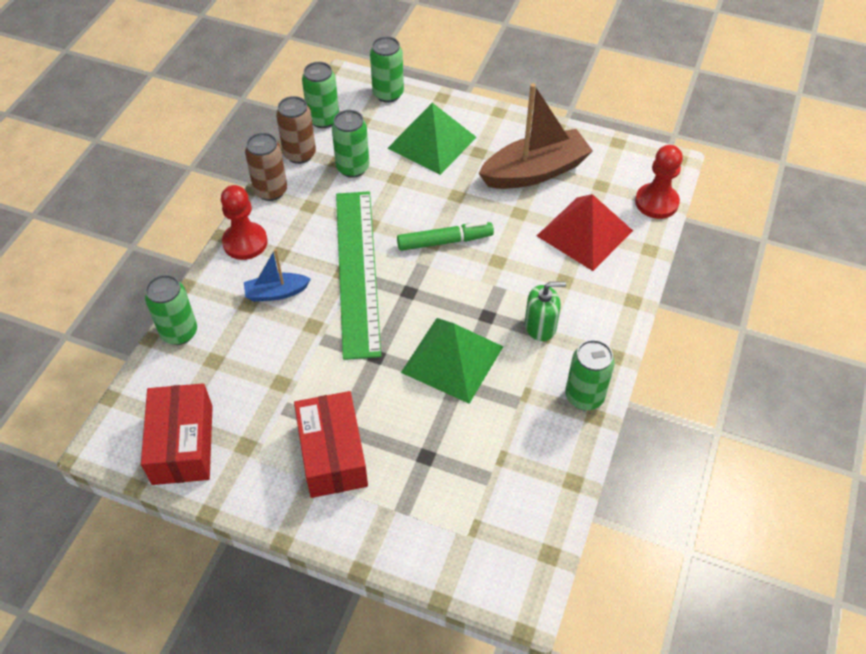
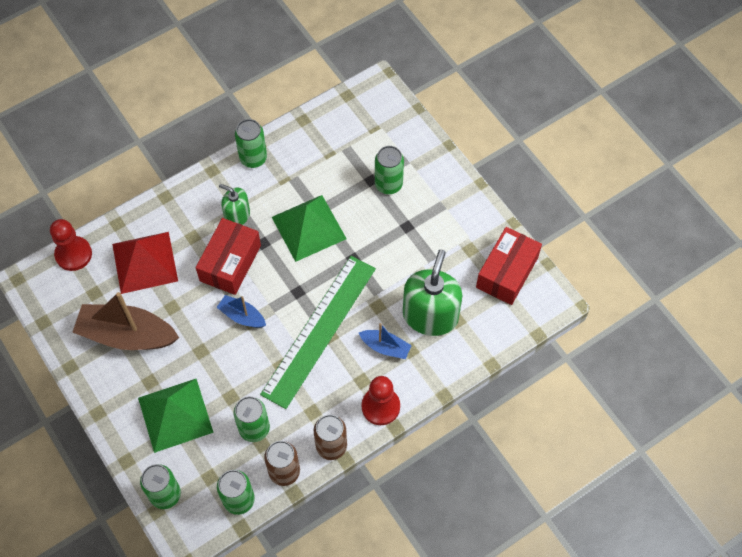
camera: 145 degrees left, 10 degrees up
green can [145,275,197,345] -> green can moved to [375,146,404,194]
red box [294,391,368,498] -> red box moved to [196,218,261,295]
green marker [397,221,494,251] -> blue boat [217,295,266,328]
none -> green soap dispenser [403,250,462,336]

